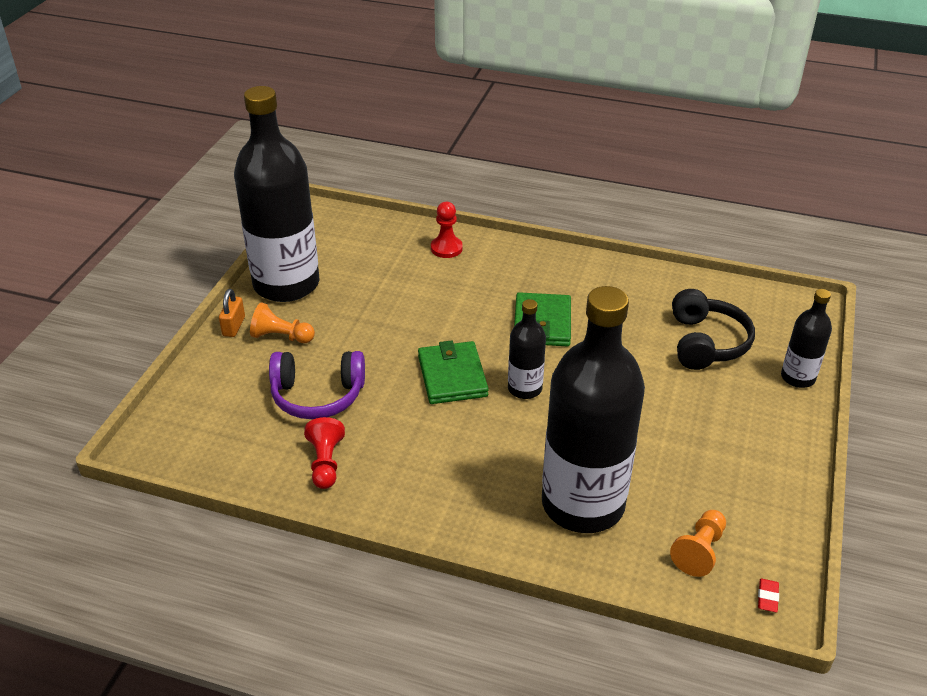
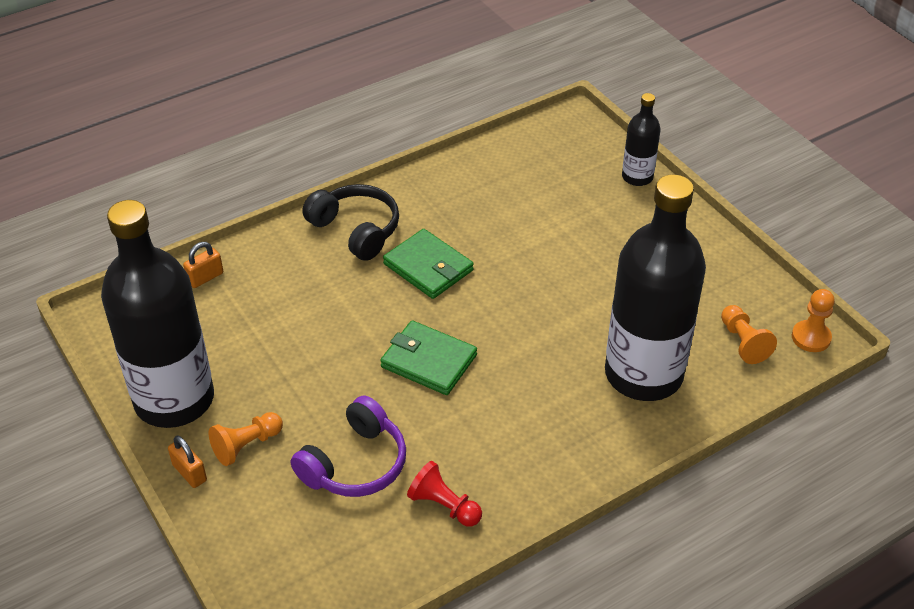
camera: 50 degrees left, 5 degrees up
red pawn [431,202,463,258] -> none
black bottle [508,299,546,399] -> none
black headphones [672,289,755,370] -> black headphones moved to [302,184,399,261]
red eraser [758,578,779,613] -> orange pawn [792,289,835,352]
none -> orange padlock [183,242,223,288]

